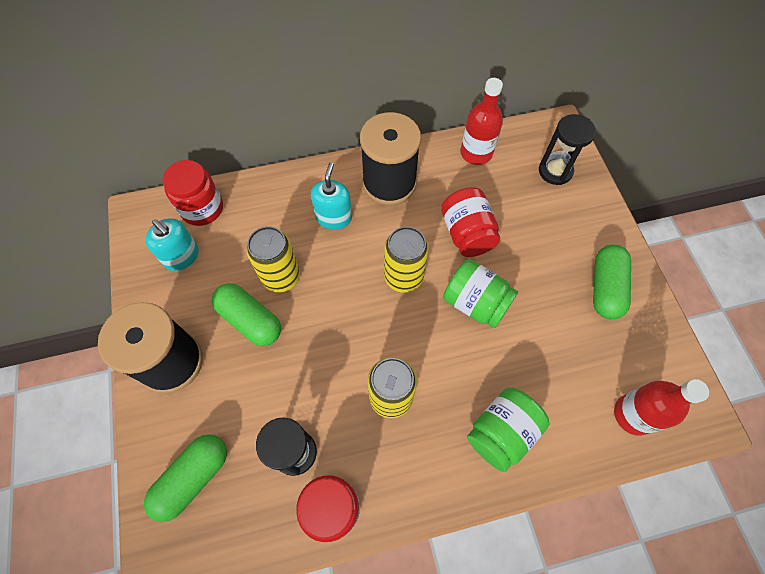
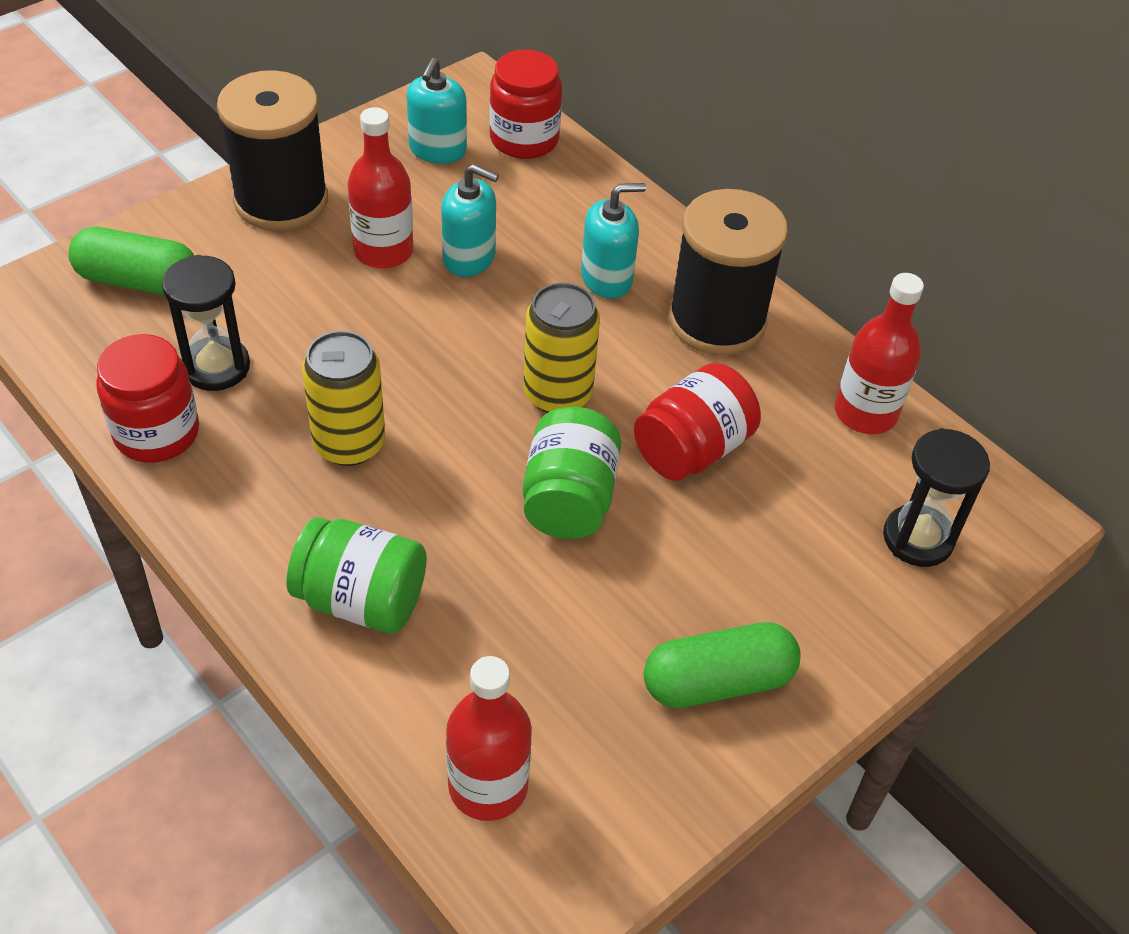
camera: 60 degrees right, 15 degrees down
green capsule [212,283,281,346] -> red bottle [348,107,413,269]
yellow can [246,226,300,293] -> turquoise soap dispenser [441,164,499,277]

